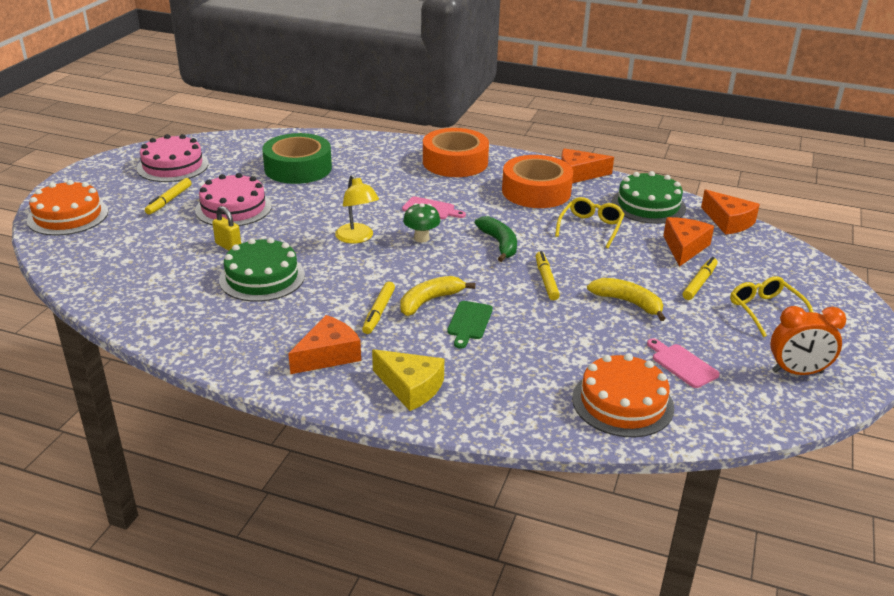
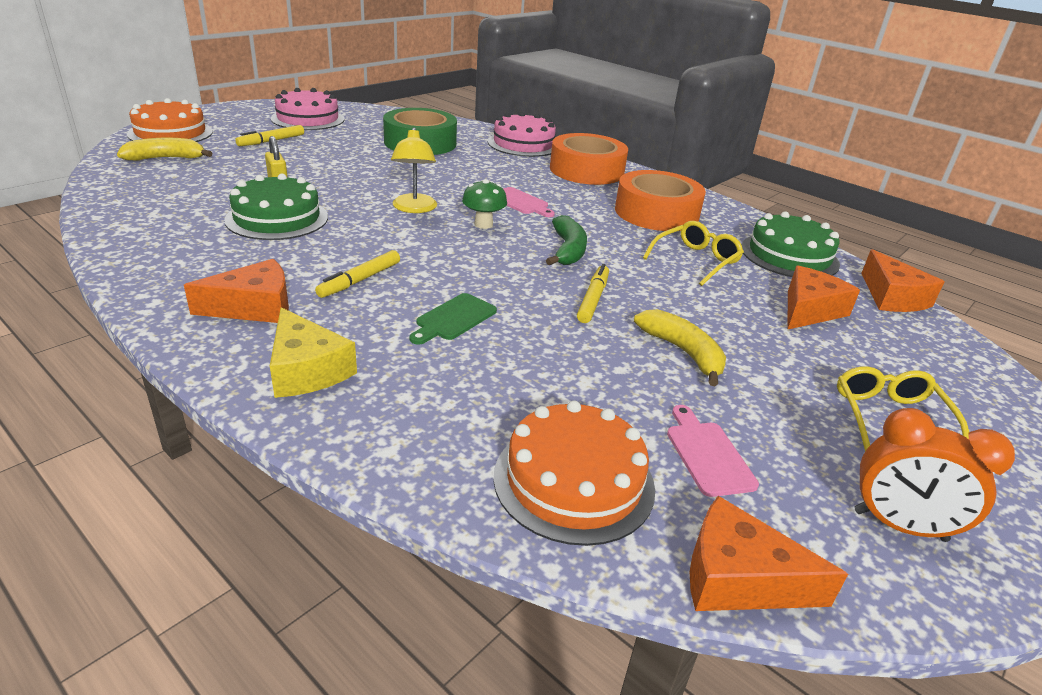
camera: 20 degrees right, 0 degrees up
pink cake [195,173,272,226] -> pink cake moved to [488,112,556,157]
yellow banana [400,276,475,316] -> yellow banana moved to [117,138,212,161]
orange cheese [561,148,614,183] -> orange cheese moved to [690,496,848,611]
yellow marker [683,257,718,300] -> none

